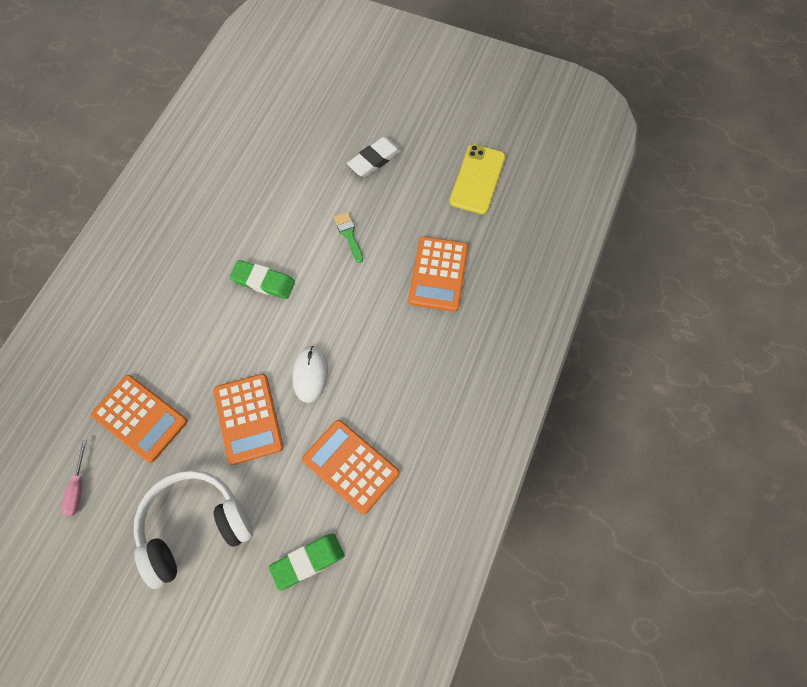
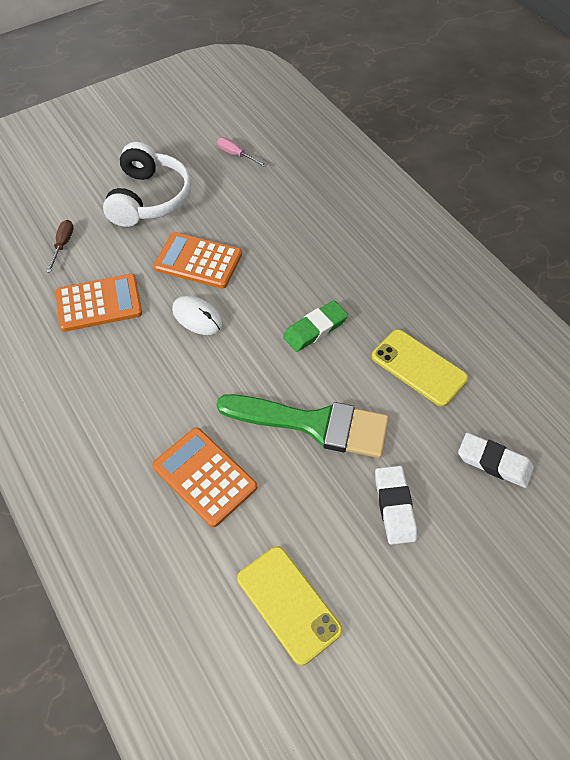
camera: 125 degrees right, 10 degrees down
orange calculator [91,375,187,463] -> none
green eraser [269,533,345,591] -> brown screwdriver [47,220,74,273]
green brush [334,212,363,263] -> green brush [217,394,389,458], size x2.44
none -> yellow phone [372,329,468,407]
none -> white eraser [458,433,534,488]

